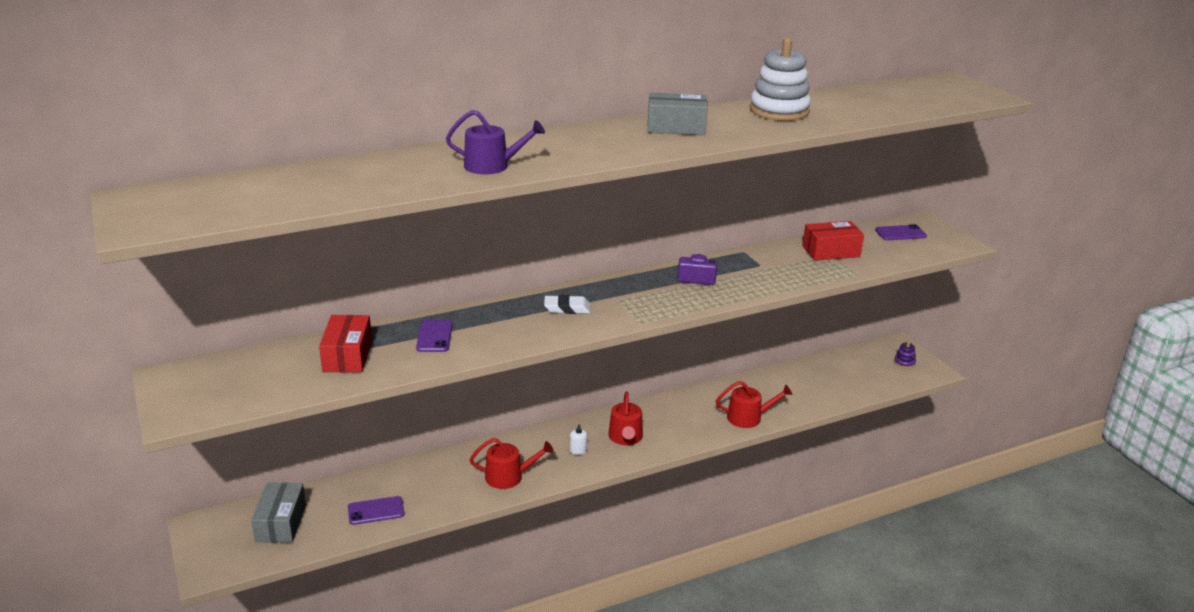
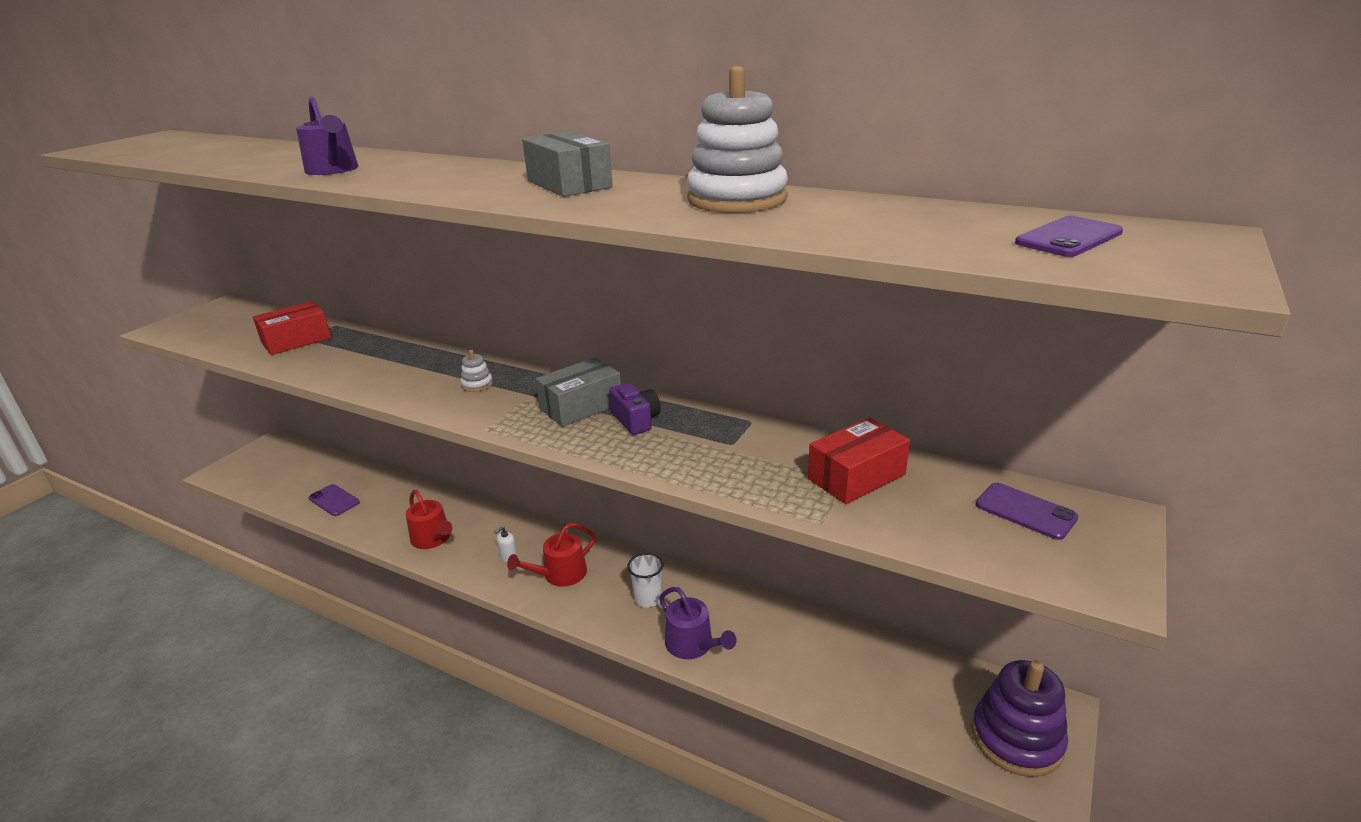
camera: 55 degrees right, 0 degrees up
grey box [251,483,306,543] -> grey box moved to [535,357,621,427]
purple phone [416,320,453,352] -> purple phone moved to [1015,216,1123,257]
white eraser [544,295,590,314] -> white stacking toy [460,350,493,392]
red watering can [716,381,793,428] -> purple watering can [659,587,736,659]
red box [802,221,864,261] -> red box turned 75 degrees counterclockwise [808,417,910,504]
purple stacking toy [894,341,916,368] -> purple stacking toy [971,660,1068,777], size x2.32
none -> white cup [627,553,663,608]

